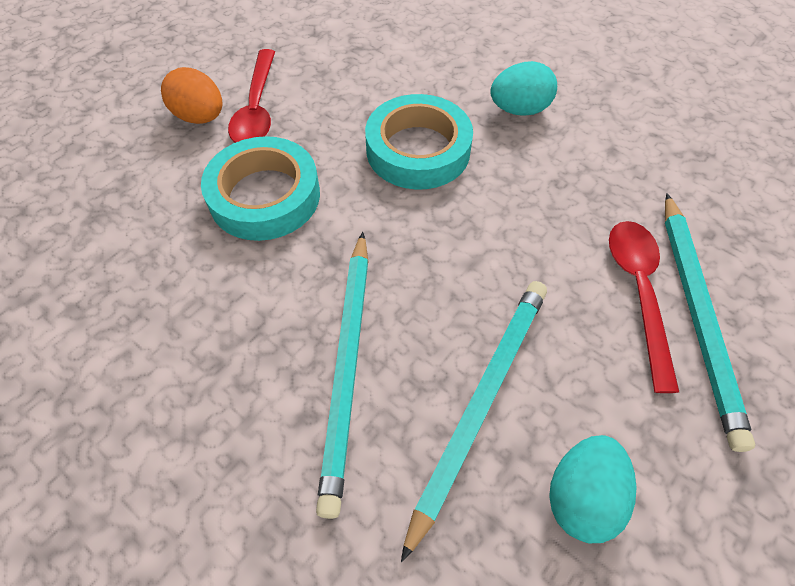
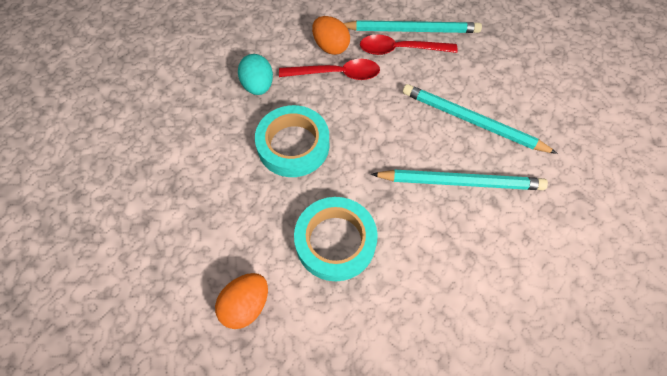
camera: 90 degrees left, 5 degrees up
red spoon [228,49,275,143] -> red spoon moved to [279,59,380,80]
turquoise egg [549,435,637,543] -> none
none -> orange egg [312,16,350,55]

